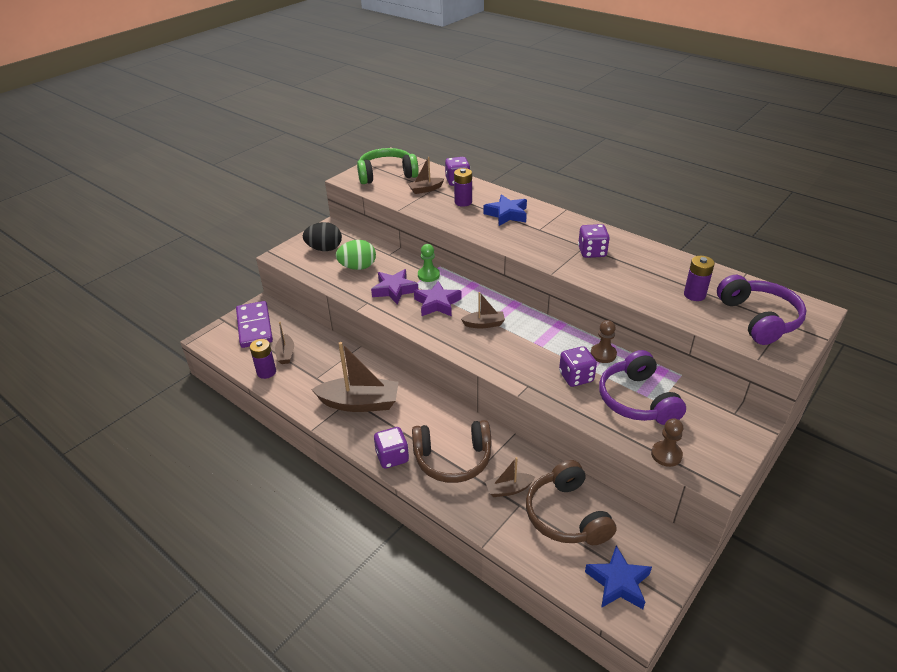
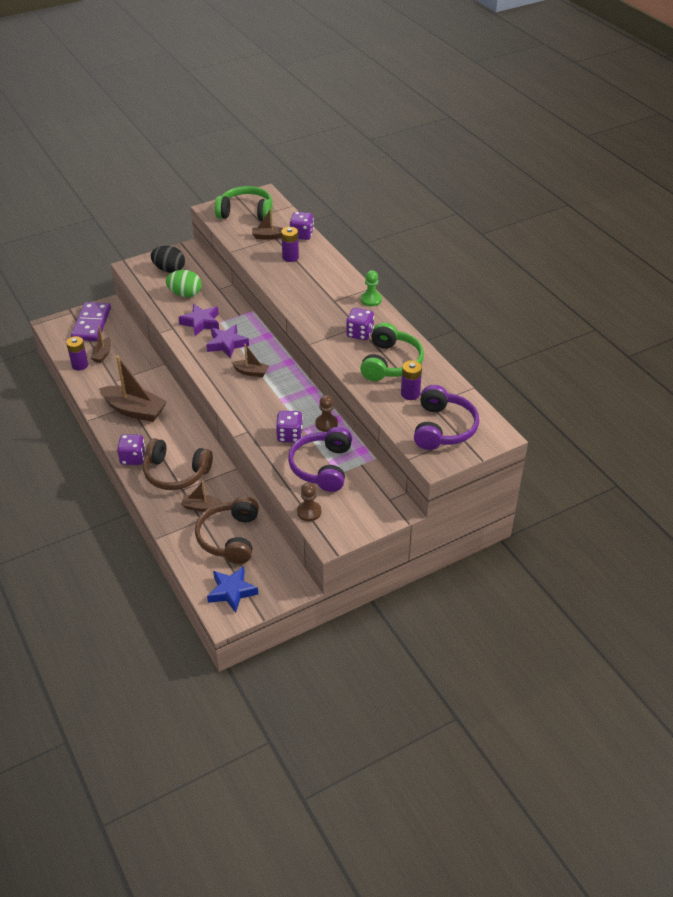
camera: 20 degrees right, 5 degrees up
green pawn [418,244,440,282] -> green pawn moved to [361,270,382,306]
blue star [483,194,527,226] -> none
none -> green headphones [360,322,424,381]

